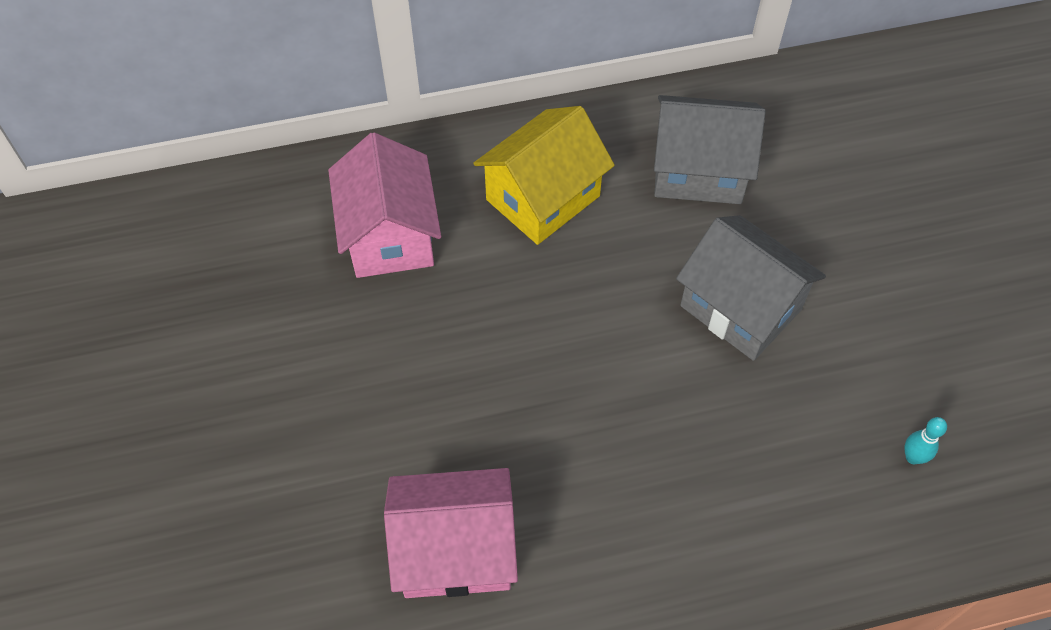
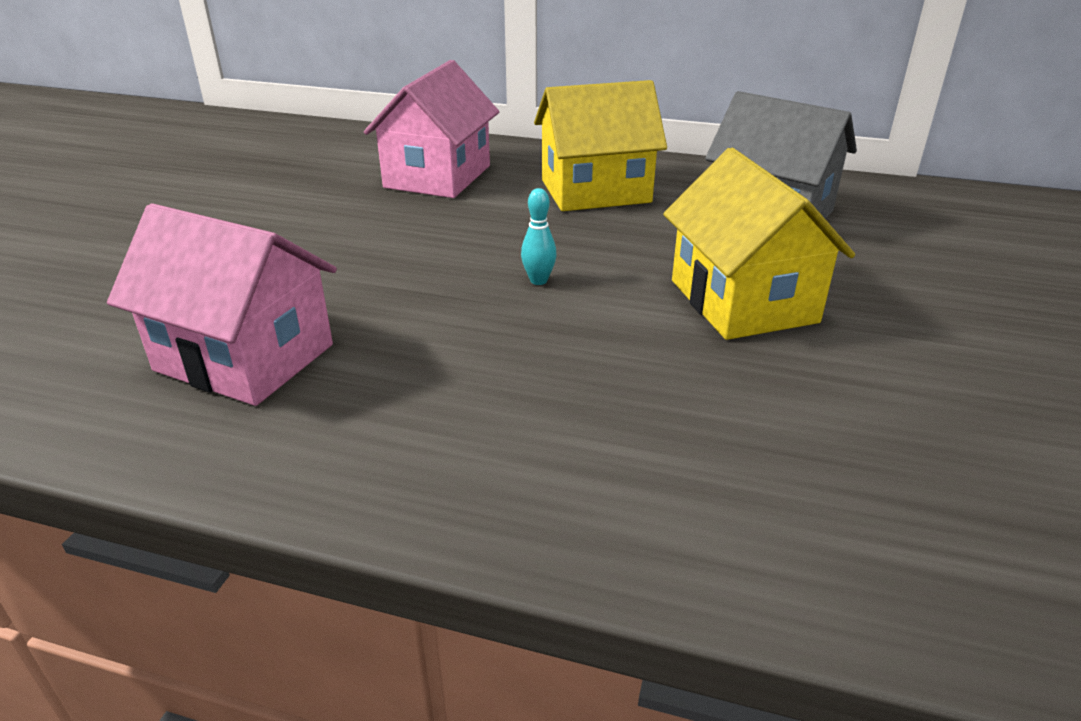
camera: 30 degrees right, 25 degrees down
grey house [676,215,826,361] -> yellow house [663,148,855,340]
turquoise bowling pin [904,417,947,464] -> turquoise bowling pin moved to [521,188,557,285]

